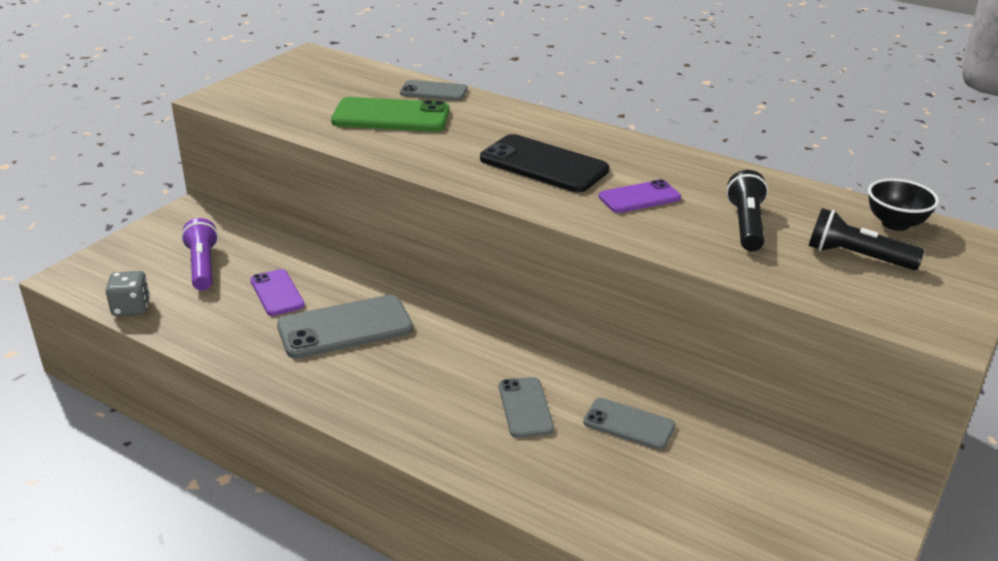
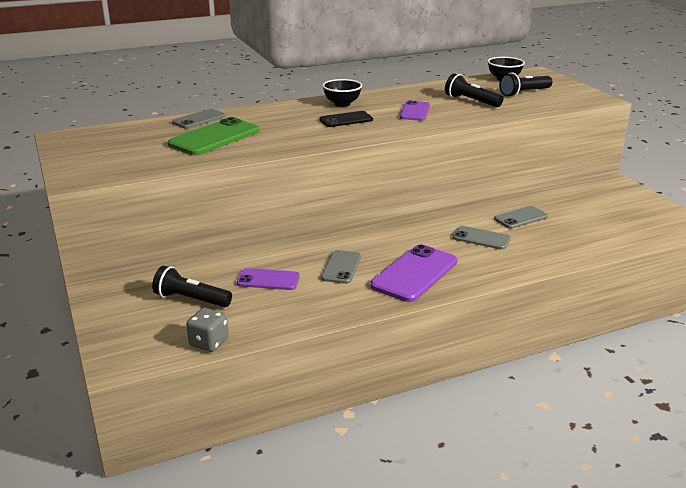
camera: 55 degrees left, 5 degrees down
purple flashlight [181,218,218,291] -> black flashlight [152,266,232,307]
grey phone [277,295,413,359] -> grey phone [321,250,361,284], size x0.60
black phone [480,134,609,192] -> black phone [319,111,373,127], size x0.60
none -> black bowl [322,79,362,107]
none -> purple phone [371,245,458,302]

